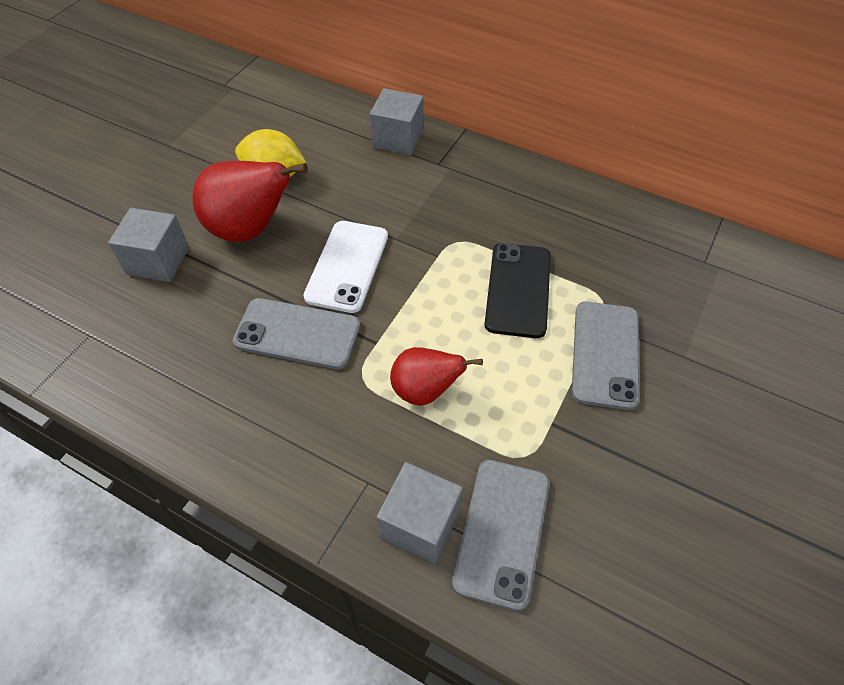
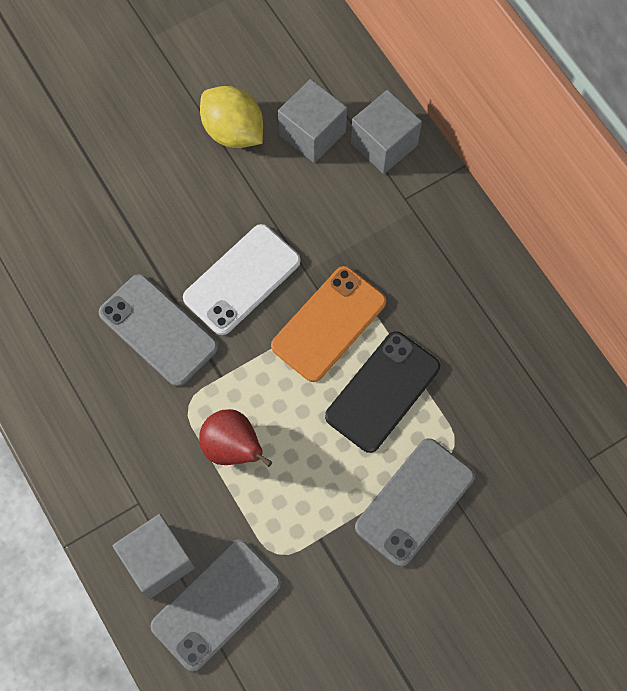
camera: 30 degrees right, 15 degrees up
grey cube [108,208,189,282] -> grey cube moved to [278,79,347,163]
red pear [193,161,308,242] -> none
none -> orange phone [271,266,386,382]

